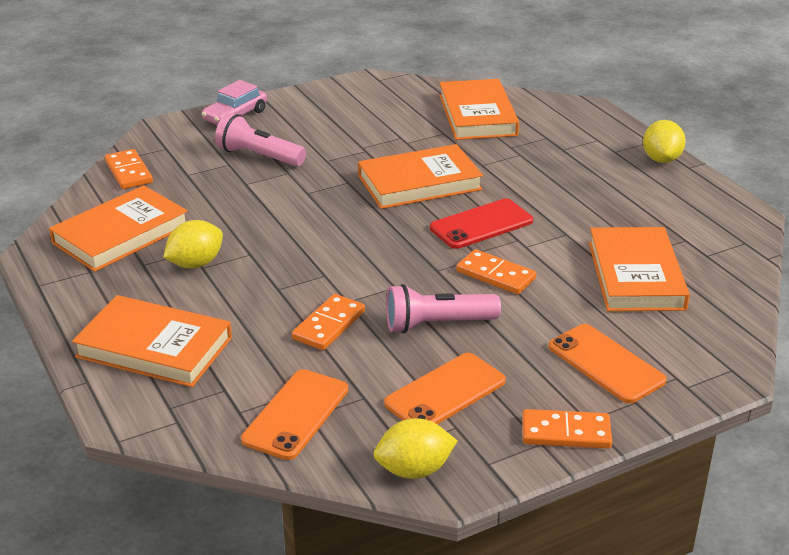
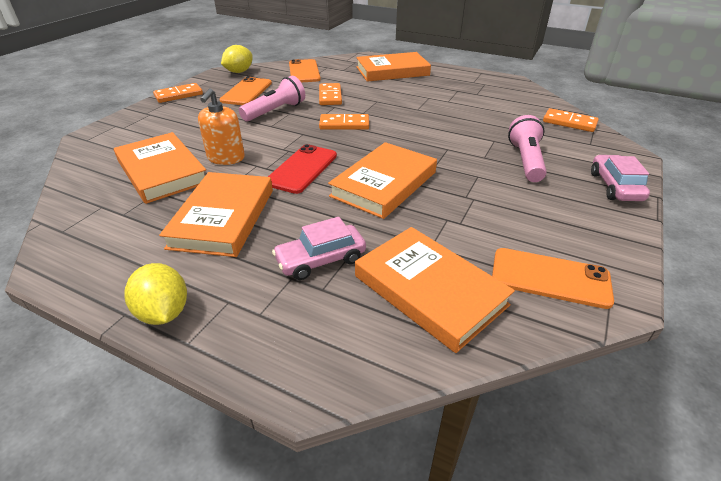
camera: 145 degrees right, 5 degrees up
orange book [49,185,188,272] -> orange book moved to [159,172,273,257]
yellow lemon [163,220,223,268] -> none
pink flashlight [215,113,306,167] -> pink flashlight turned 75 degrees counterclockwise [508,115,547,182]
orange domino [456,249,536,294] -> orange domino moved to [319,114,369,130]
orange phone [548,324,667,403] -> orange phone moved to [492,248,614,309]
none -> orange soap dispenser [198,89,245,165]
none -> pink car [272,217,366,280]

